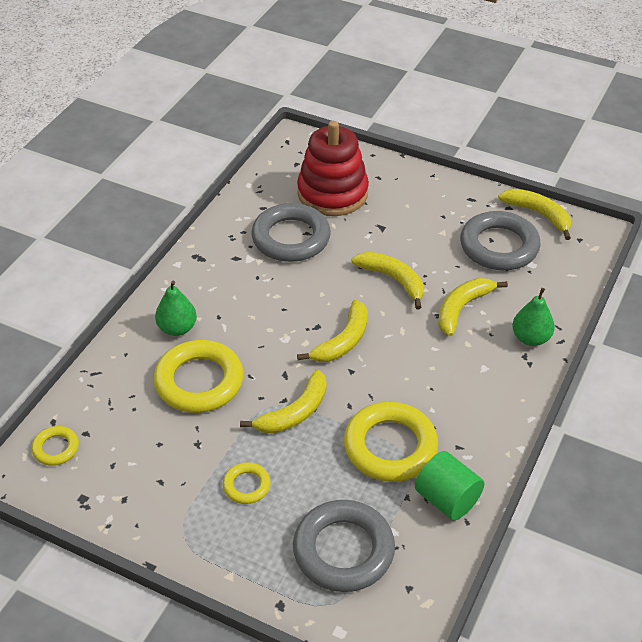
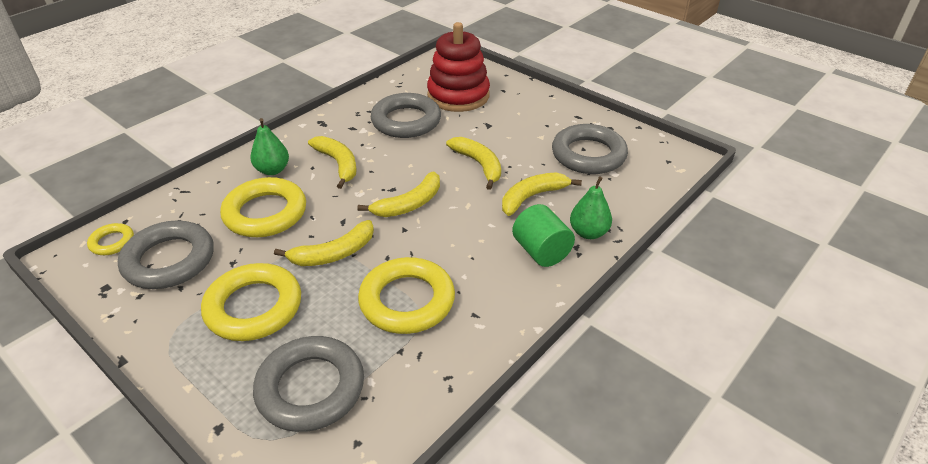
camera: 15 degrees right, 5 degrees down
yellow ring [223,462,271,504] -> yellow ring [201,263,301,341], size x2.03
green cylinder [415,451,484,521] -> green cylinder moved to [512,204,575,267]
yellow banana [498,189,571,240] -> yellow banana moved to [308,136,357,189]
none -> grey ring [118,220,214,289]

